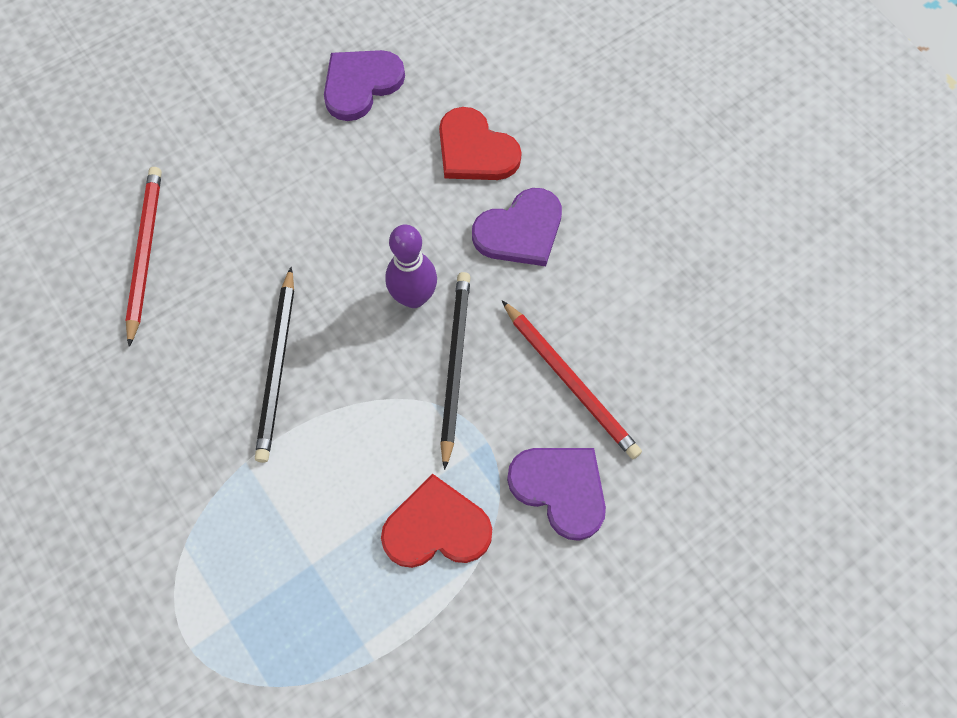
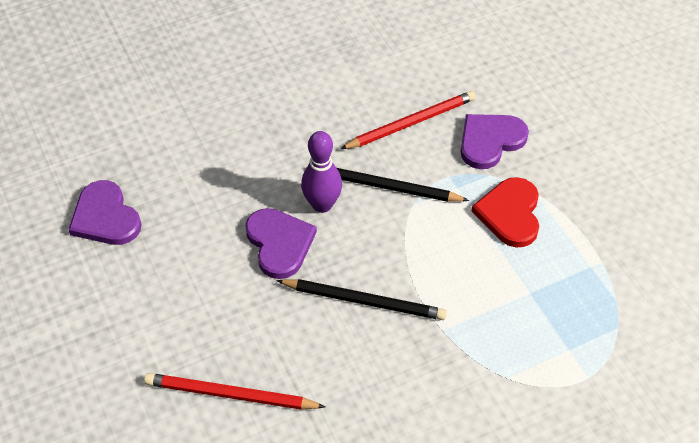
camera: 80 degrees left, 15 degrees down
red heart [439,107,522,180] -> none
purple heart [472,188,562,266] -> purple heart moved to [245,208,317,279]

